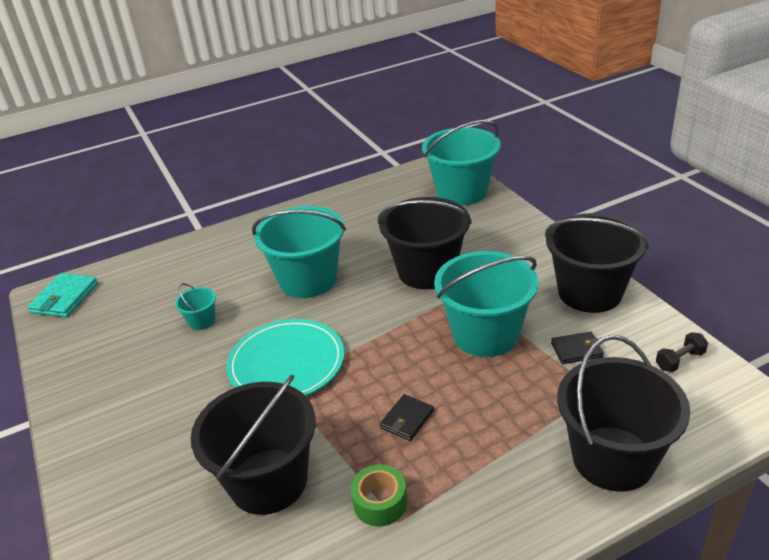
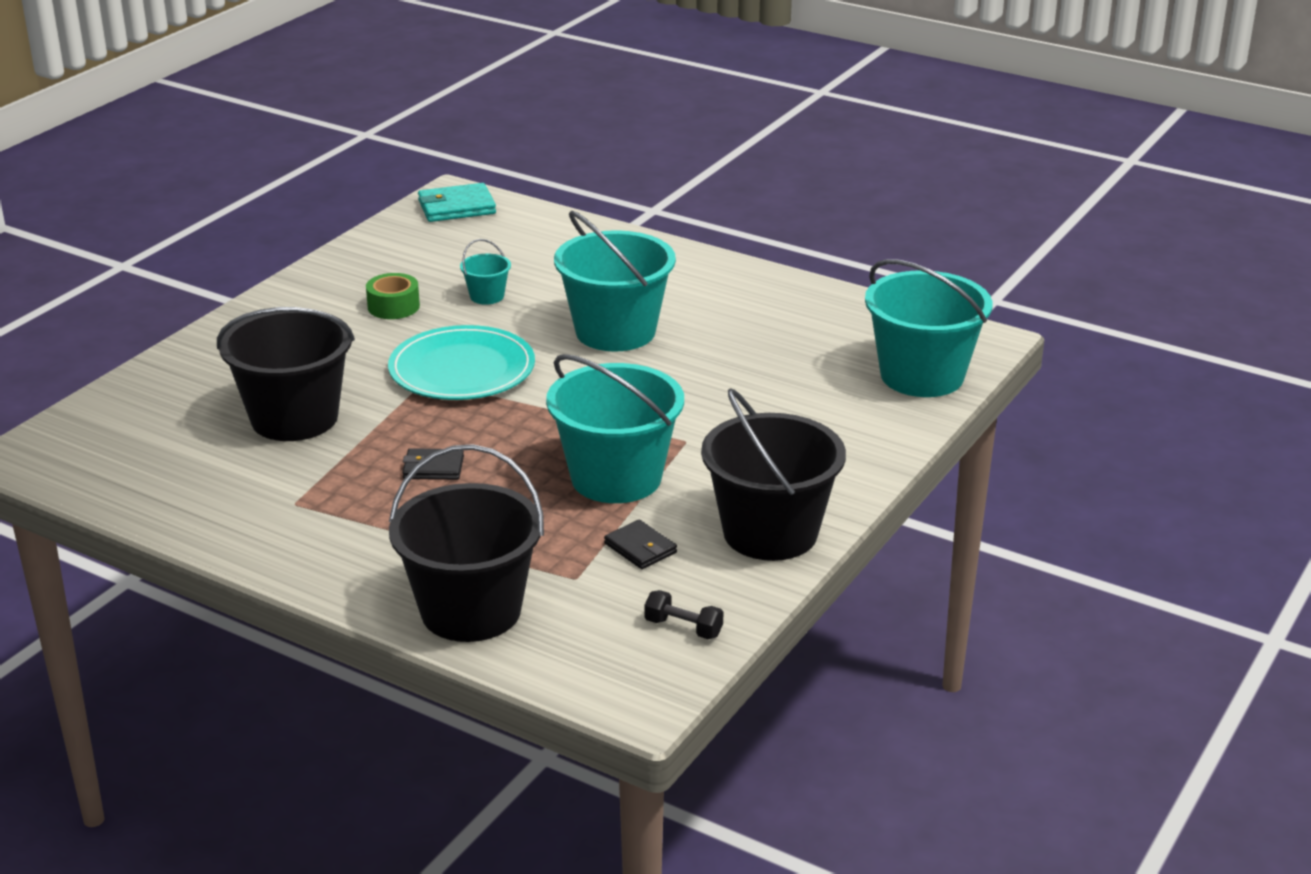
camera: 55 degrees right, 5 degrees down
green tape [351,464,407,526] -> green tape moved to [366,273,420,319]
black bucket [378,197,472,289] -> none

